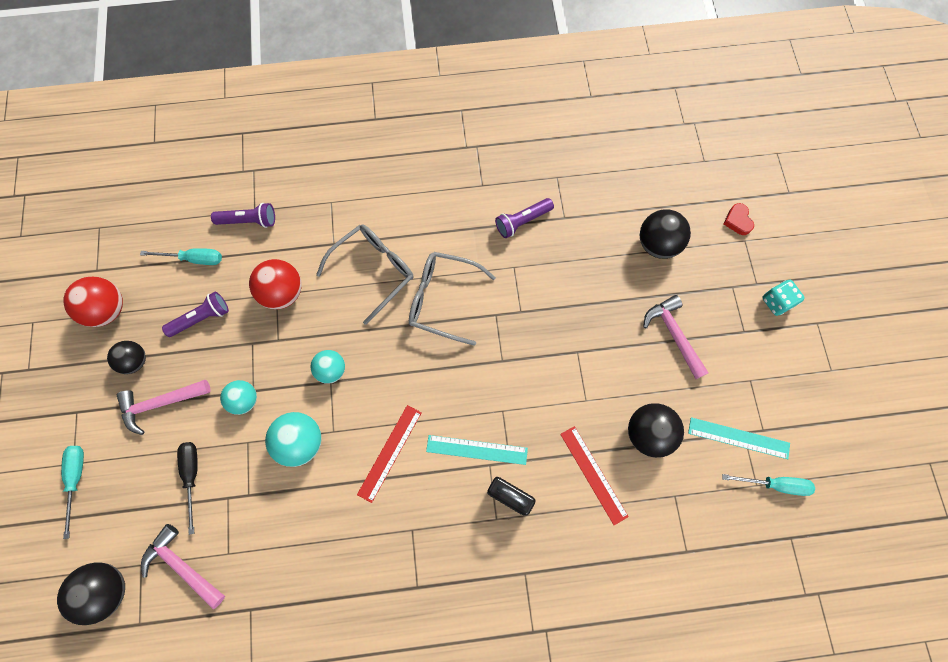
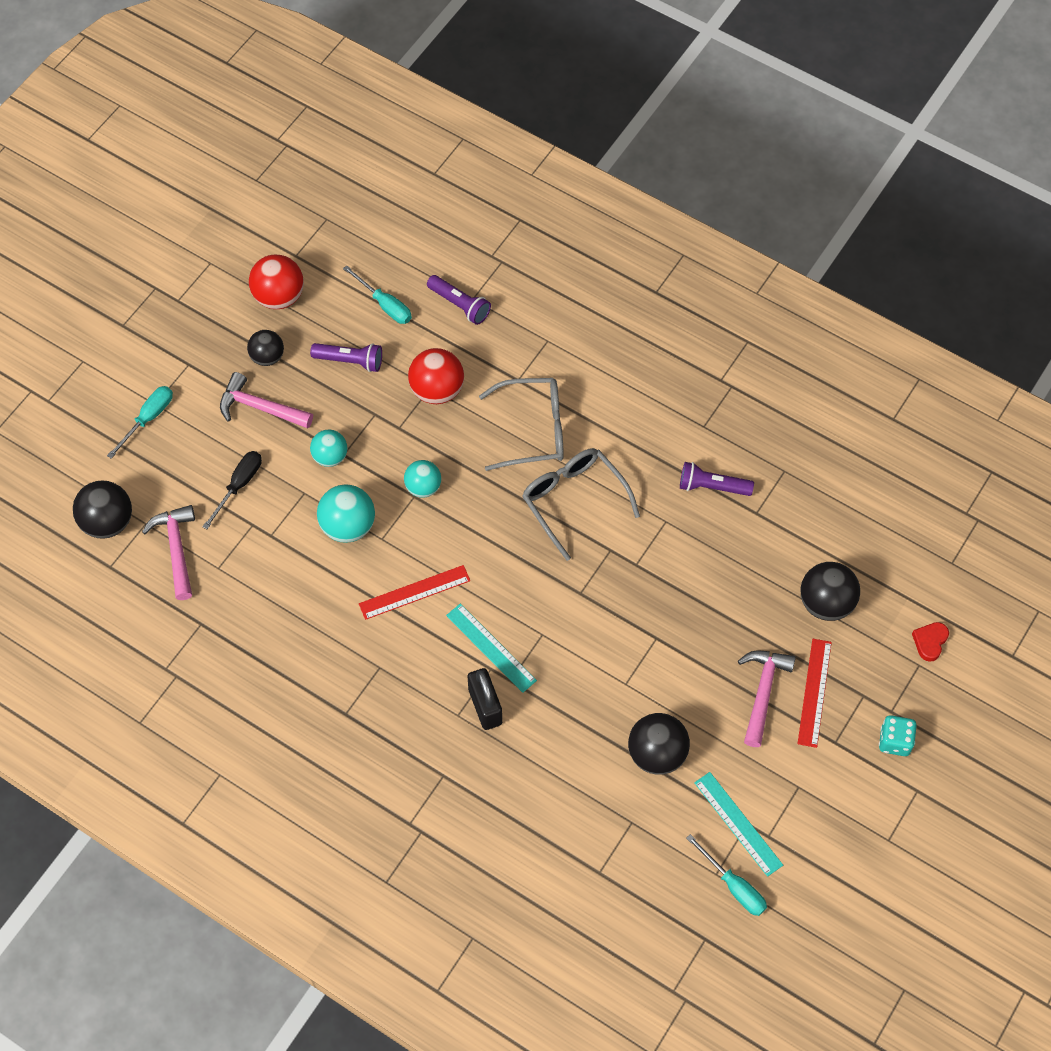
camera: 40 degrees right, 10 degrees down
red ruler [560,426,629,525] -> red ruler moved to [798,639,832,748]

